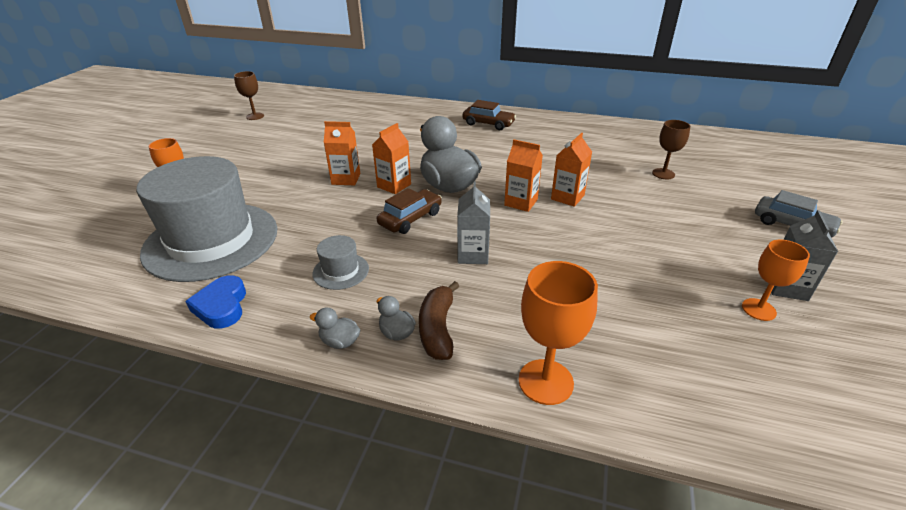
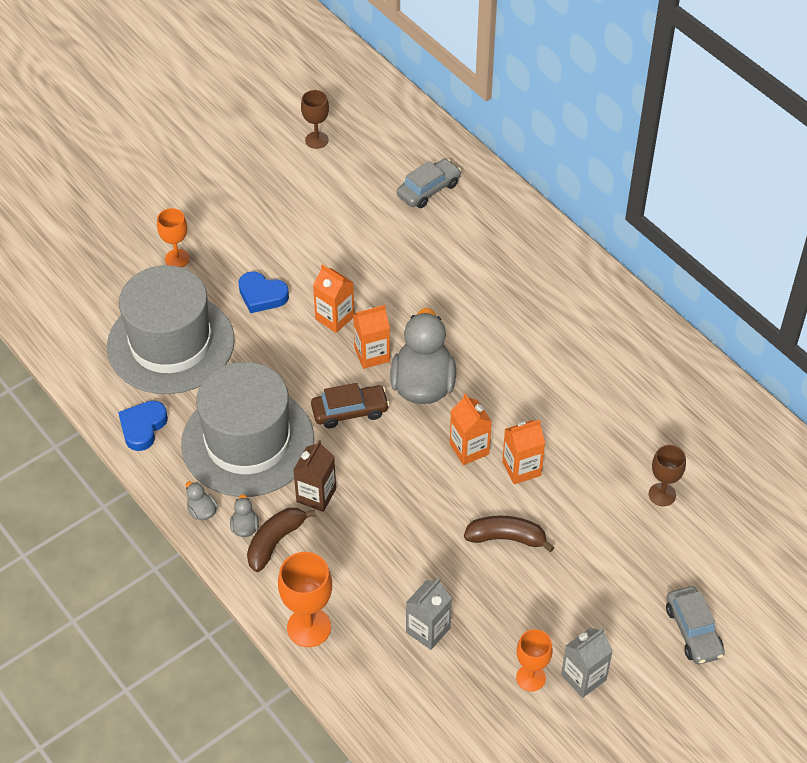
camera: 35 degrees right, 15 degrees up
grey hat [312,235,369,290] -> grey hat [181,362,314,497], size x2.49
grey carton [457,182,490,264] -> grey carton moved to [406,578,452,650]
brown car [462,100,516,130] -> none
none -> blue heart [238,271,289,313]
none -> brown carton [294,440,336,512]
none -> grey car [397,159,461,208]
none -> brown banana [464,516,555,552]

